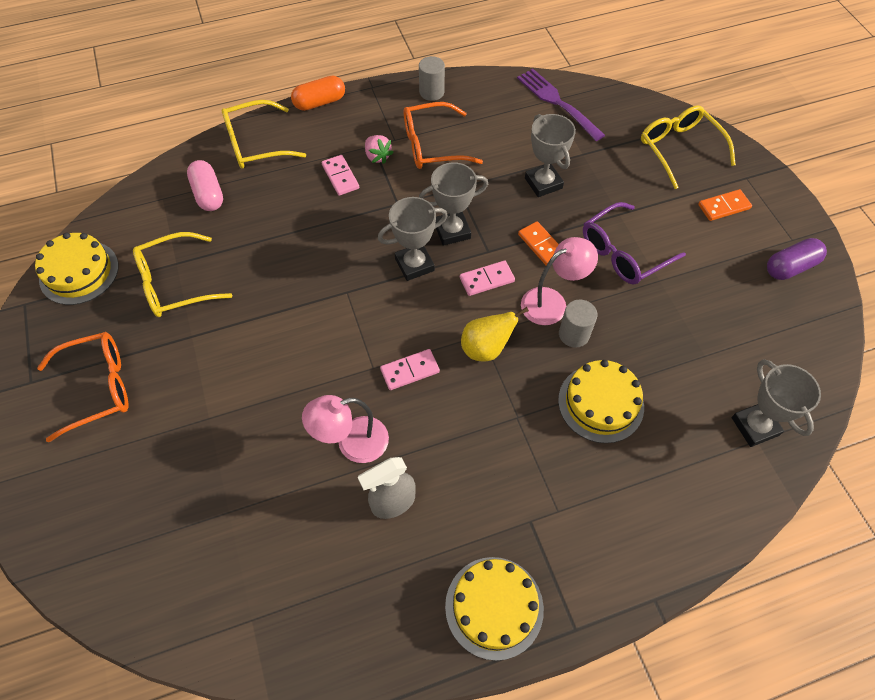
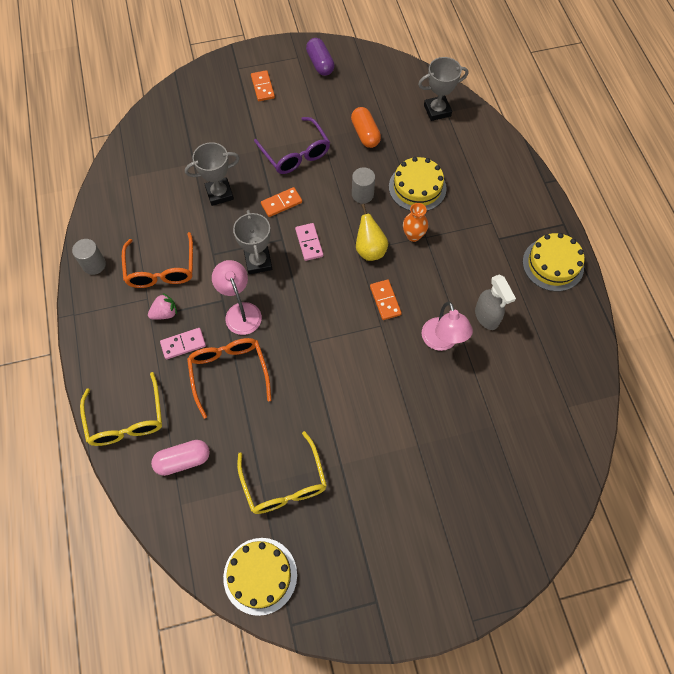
camera: 85 degrees left, 5 degrees up
orange glasses [37,332,128,442] -> orange glasses moved to [187,338,271,419]
orange capsule [291,76,345,111] -> orange capsule moved to [351,107,381,148]
grey trophy [378,197,448,281] -> none
pink domino [380,349,440,390] -> orange domino [370,279,402,320]
purple fork [517,69,605,141] -> none
pink lamp [521,237,598,325] -> pink lamp moved to [212,260,262,335]
yellow glasses [641,106,736,189] -> none
none -> orange vase [403,203,428,242]

